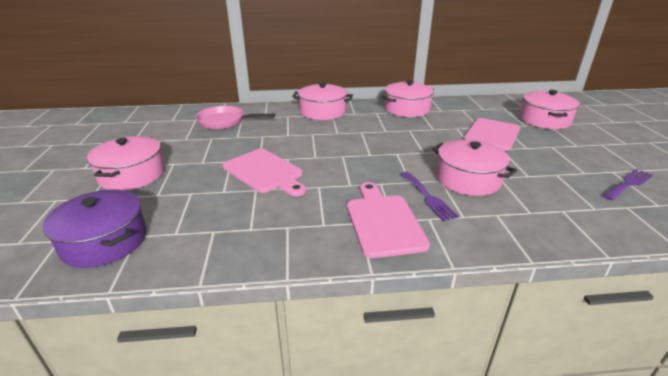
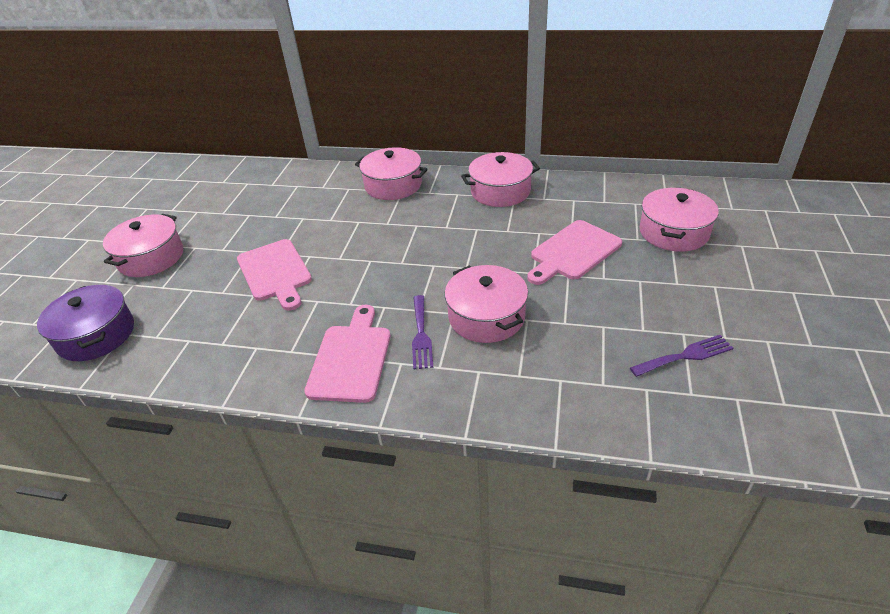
camera: 20 degrees right, 10 degrees up
pink pan [195,106,275,130] -> none

